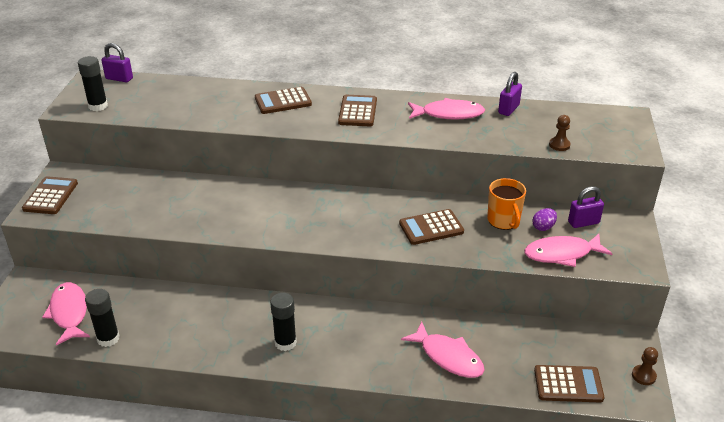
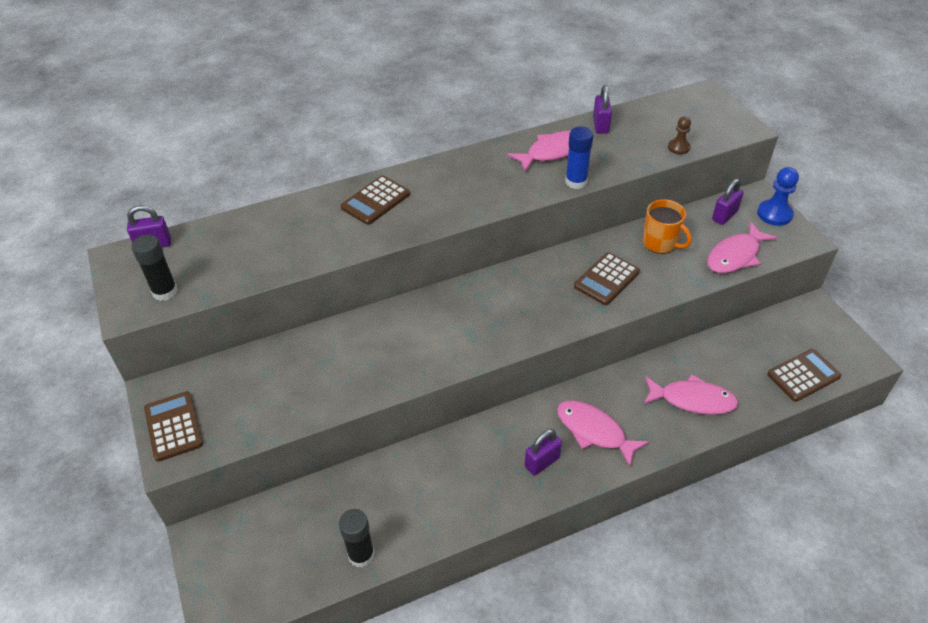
camera: 30 degrees left, 10 degrees up
pink fish [42,282,90,346] -> pink fish moved to [557,400,649,467]
black glue stick [270,293,297,351] -> purple padlock [525,429,562,476]
brown calculator [338,95,377,126] -> none
purple egg [532,208,557,231] -> none
brown pawn [632,347,658,385] -> none
none -> blue glue stick [565,126,593,189]
none -> blue pawn [757,167,799,226]

